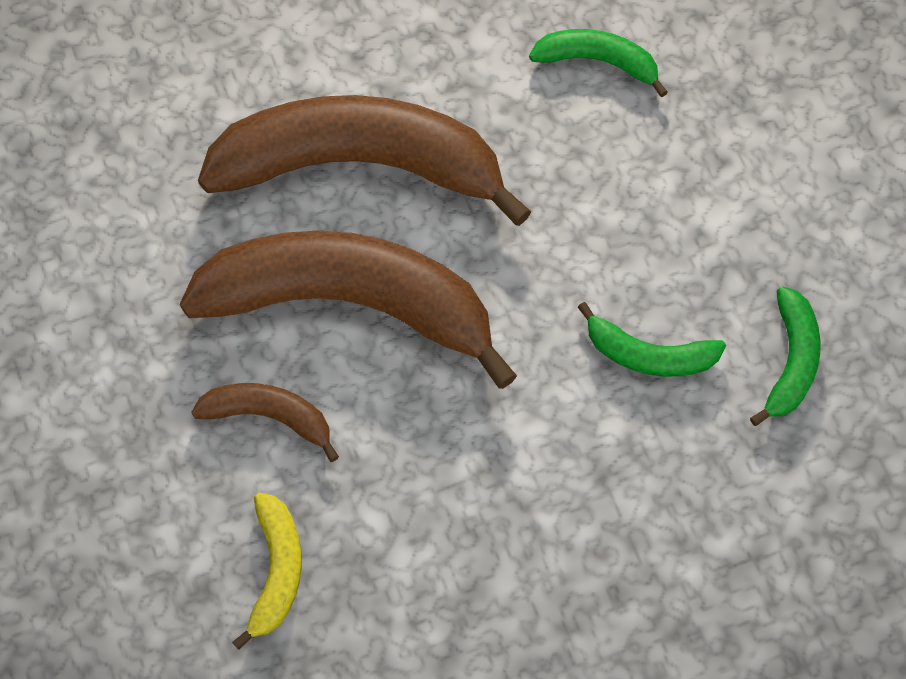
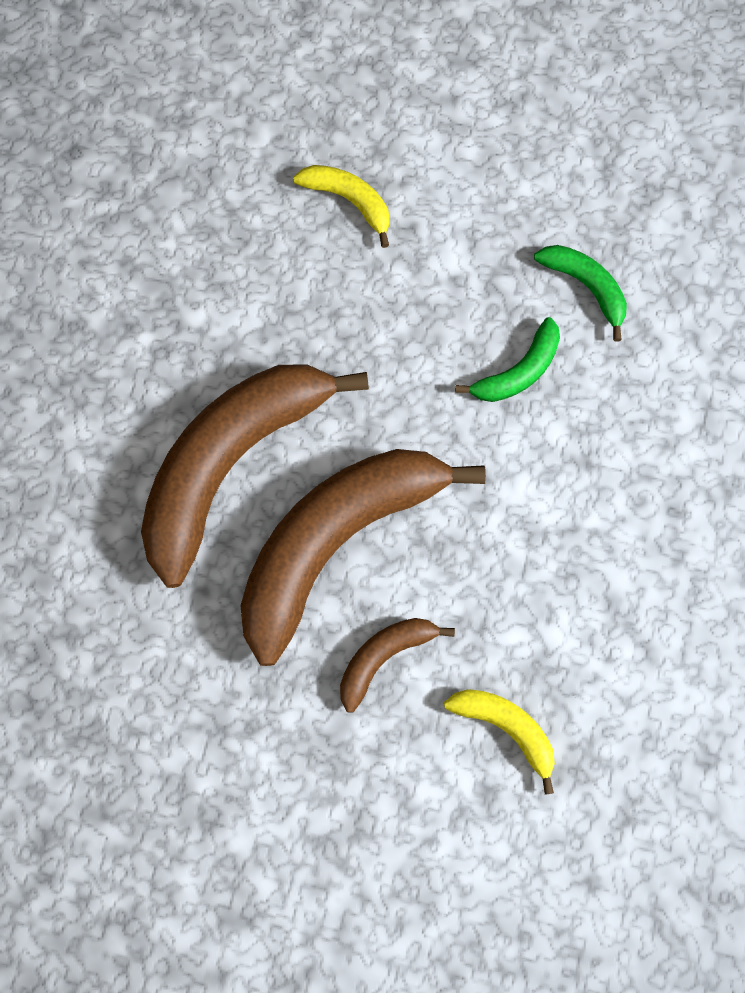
camera: 55 degrees left, 5 degrees up
green banana [529,29,668,97] -> none
none -> yellow banana [293,165,390,248]

